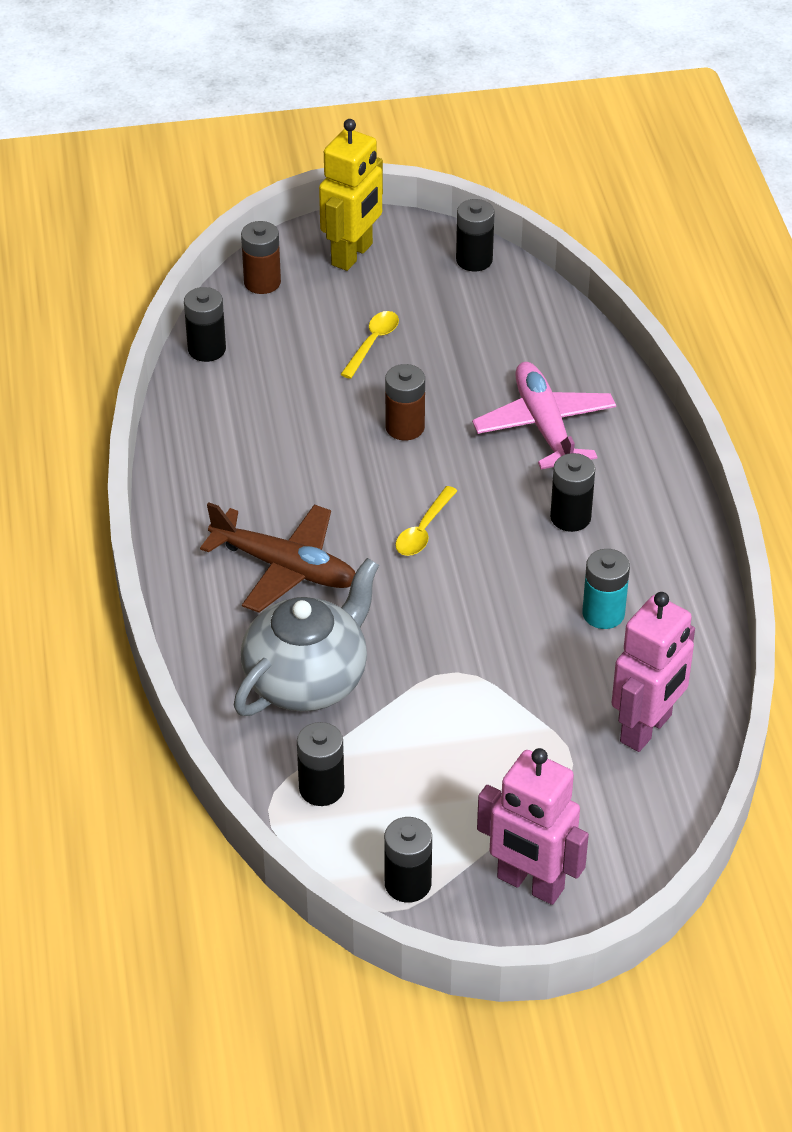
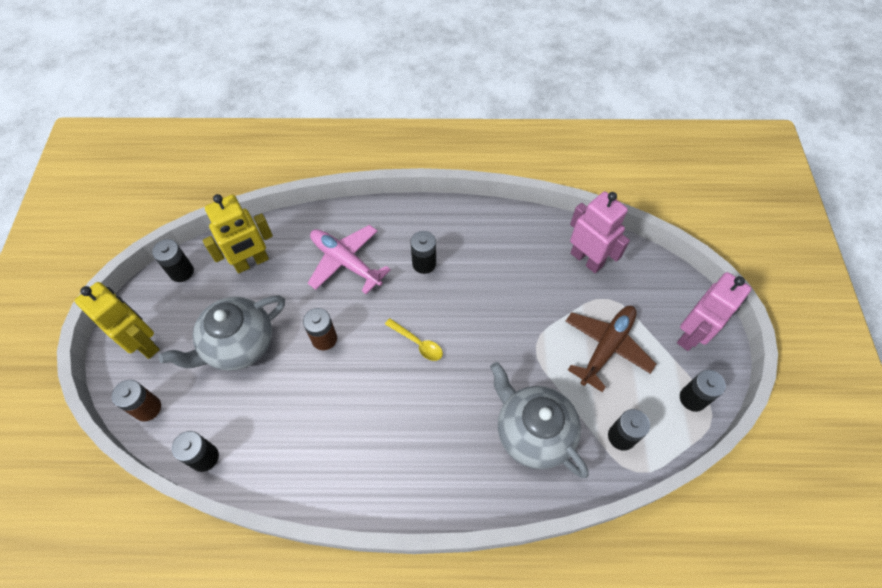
camera: 80 degrees left, 15 degrees up
brown plane [200,502,355,613] -> brown plane moved to [565,306,656,392]
yellow spoon [340,311,399,379] -> grey teapot [158,295,285,371]
pink plane [472,362,616,469] -> pink plane turned 45 degrees clockwise [308,225,391,294]
turquoise battery [582,549,630,629] -> none
none -> yellow robot [203,194,273,273]

